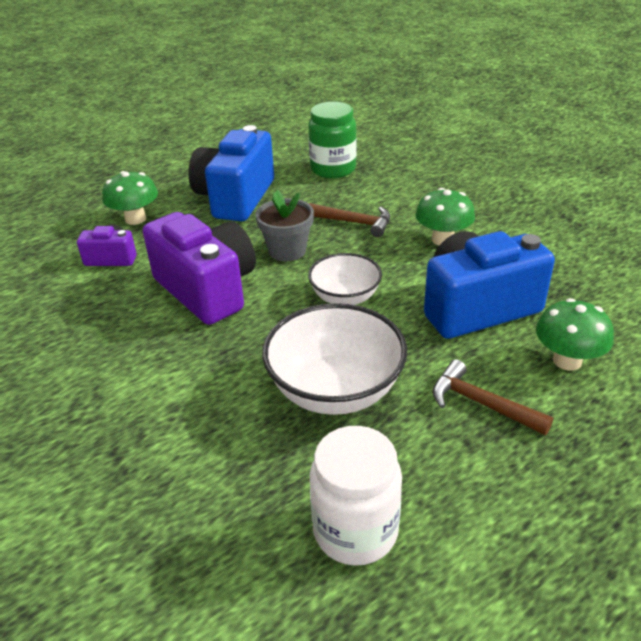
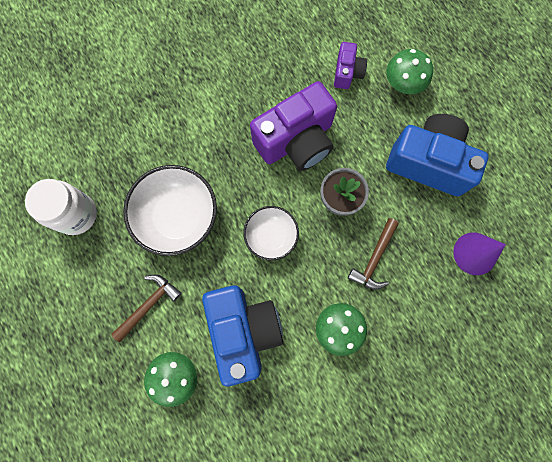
camera: 95 degrees right, 40 degrees up
green jar [308,102,356,178] -> purple cone [453,232,506,275]

